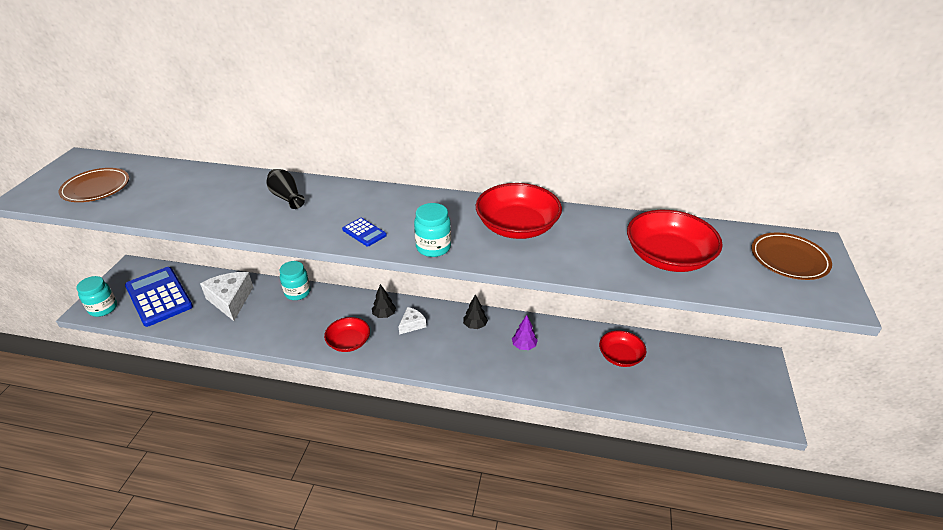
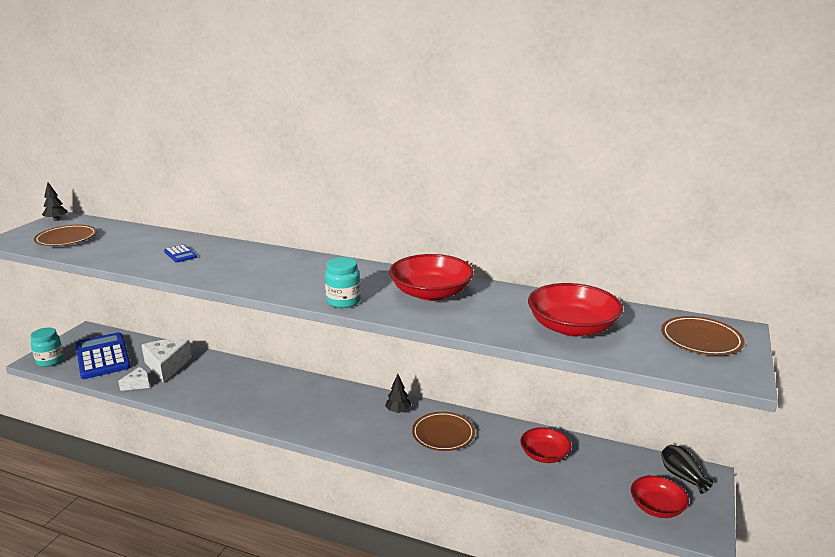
camera: 10 degrees right, 15 degrees down
black vase [267,169,305,209] -> black vase moved to [661,445,714,494]
turquoise jar [279,261,310,300] -> none
red bowl [324,317,370,352] -> red bowl moved to [631,476,689,518]
blue calculator [342,218,387,247] -> blue calculator moved to [164,245,197,263]
black tree [372,284,396,318] -> black tree moved to [42,182,67,221]
white cheese [398,307,426,335] -> white cheese moved to [118,367,150,391]
purple tree [512,315,538,350] -> brown plate [412,412,475,451]

